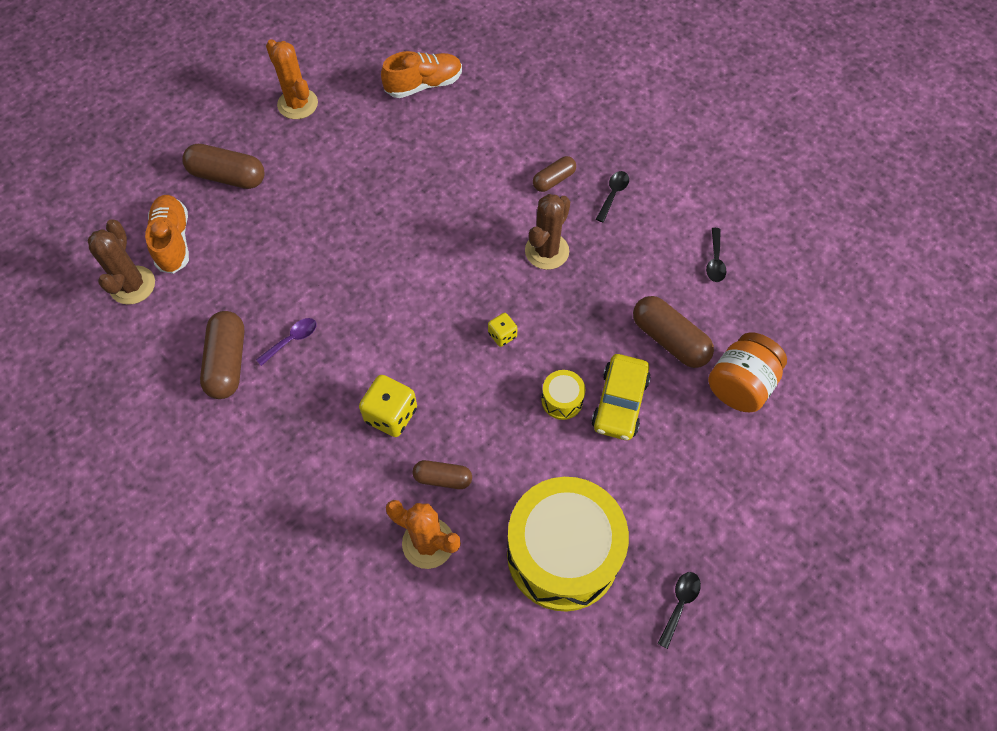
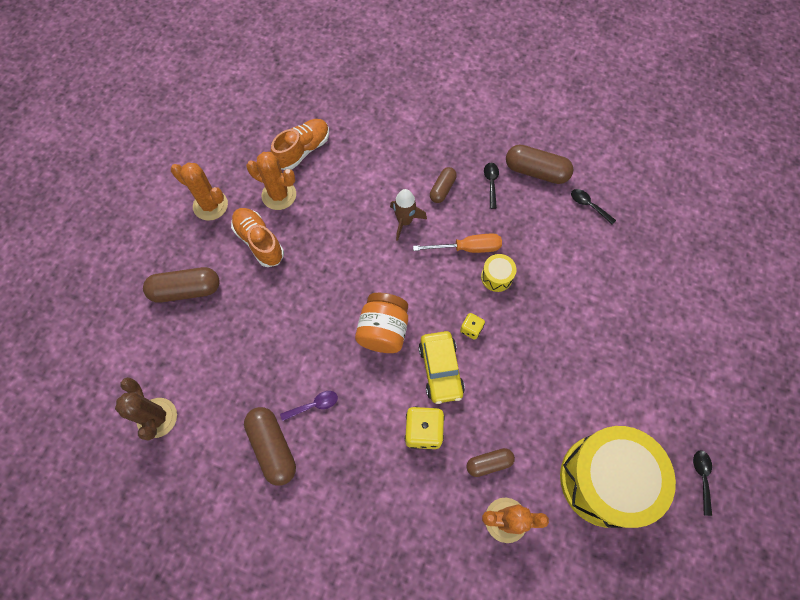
camera: 25 degrees left, 5 degrees up
orange shoe [145,195,189,274] -> orange shoe moved to [231,208,284,267]
purple spoon [256,318,316,366] -> purple spoon turned 45 degrees clockwise [280,391,338,421]
brown cactus [525,194,570,270] -> orange screwdriver [413,234,502,253]
yellow drum [541,370,585,420] -> yellow drum moved to [481,254,516,292]
yellow car [591,354,651,440] -> yellow car moved to [419,331,465,404]
brown capsule [633,296,714,368] -> brown capsule moved to [506,144,574,184]
black spoon [706,228,726,282] -> black spoon turned 150 degrees clockwise [571,189,616,225]
orange jar [708,332,787,412] -> orange jar moved to [355,293,408,353]
none -> orange cactus [246,152,296,210]
none -> brown rocket [390,189,427,241]

